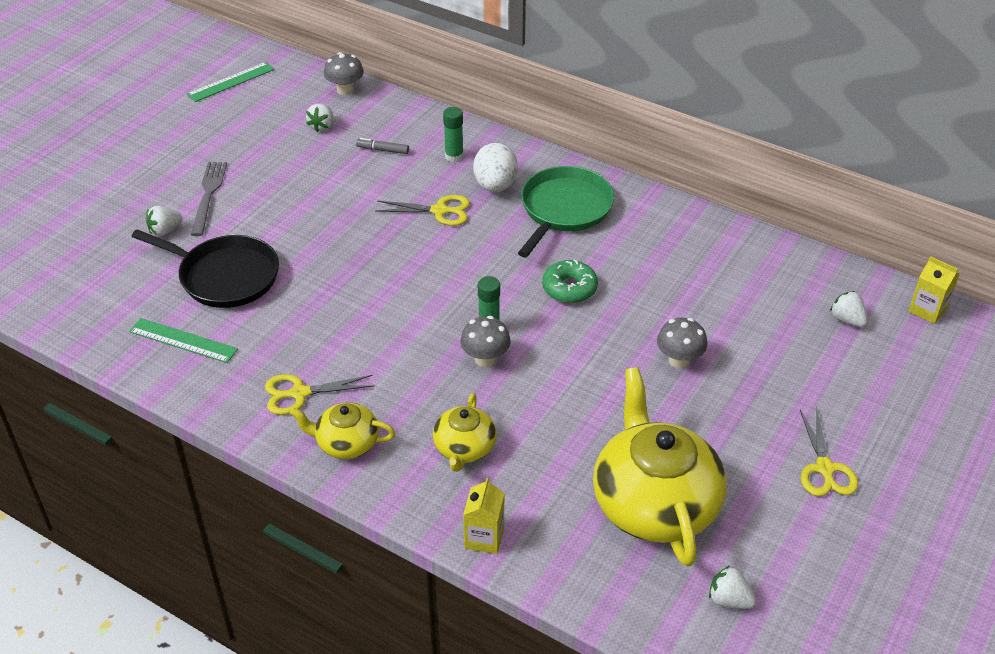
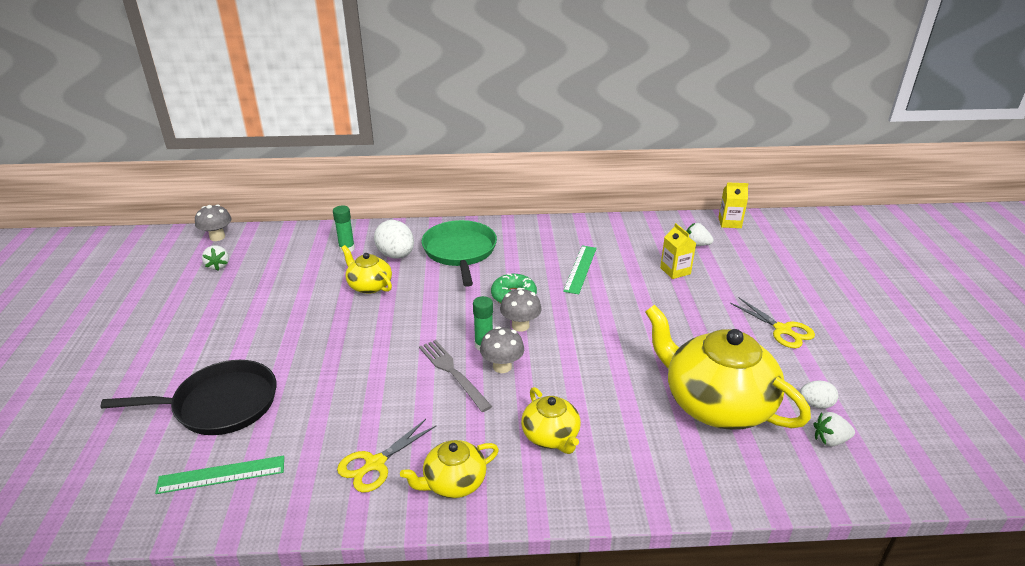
camera: 35 degrees left, 10 degrees down
white strawberry [146,206,183,236] -> none
green ruler [187,62,275,102] -> green ruler moved to [563,245,597,294]
grey fork [191,162,227,236] -> grey fork moved to [419,340,492,412]
grey marker [356,138,409,154] -> none
yellow scissors [375,195,470,226] -> yellow teapot [341,245,392,294]
yellow carton [463,478,504,554] -> yellow carton moved to [660,223,696,279]
grey mushroom [657,318,707,368] -> grey mushroom moved to [500,288,541,332]
none -> white egg [800,380,838,409]

